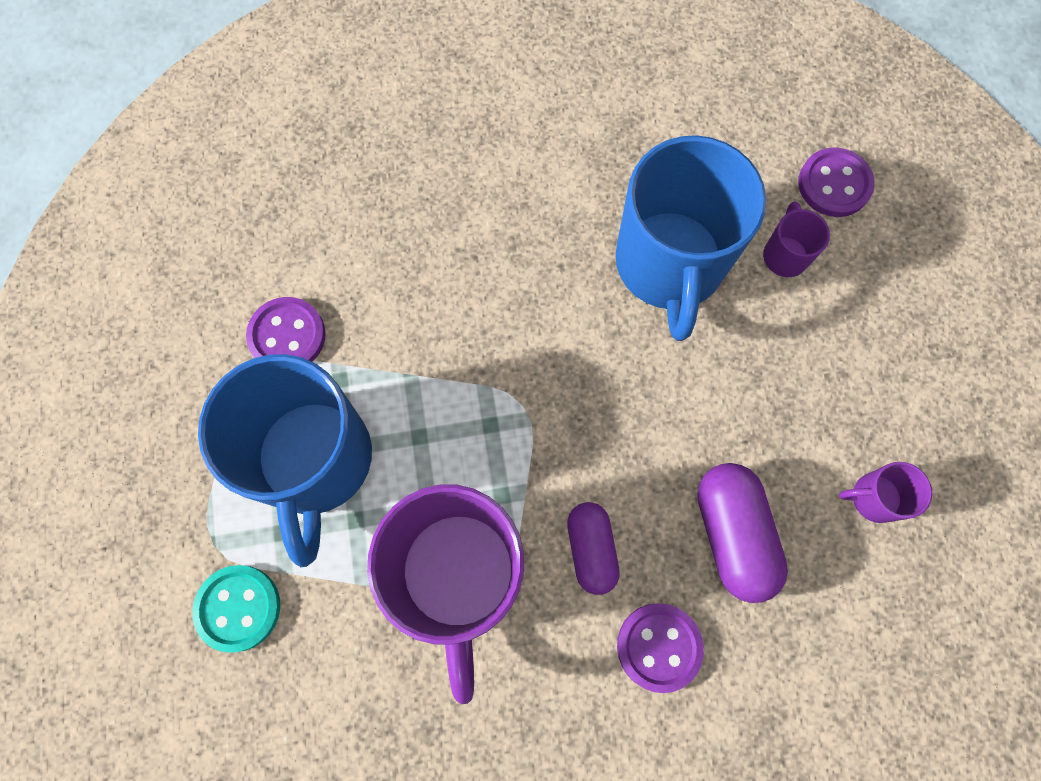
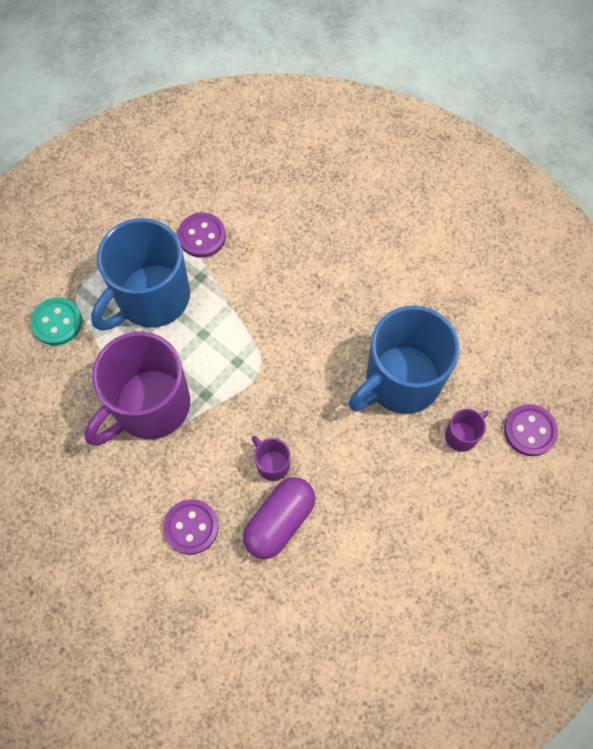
camera: 50 degrees right, 5 degrees down
purple capsule [567,502,620,595] -> none
purple mug [839,462,932,523] -> purple mug moved to [252,436,291,481]

